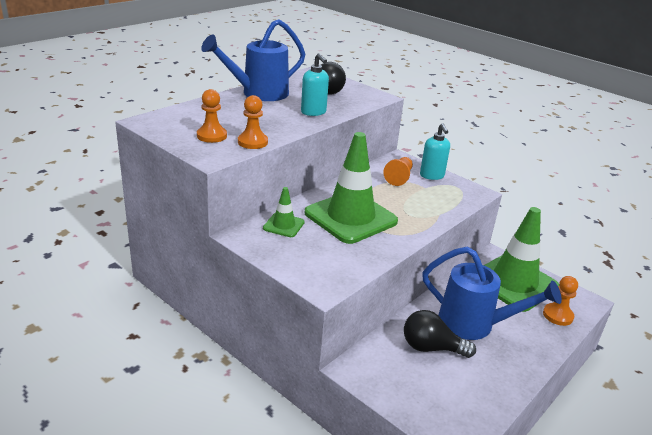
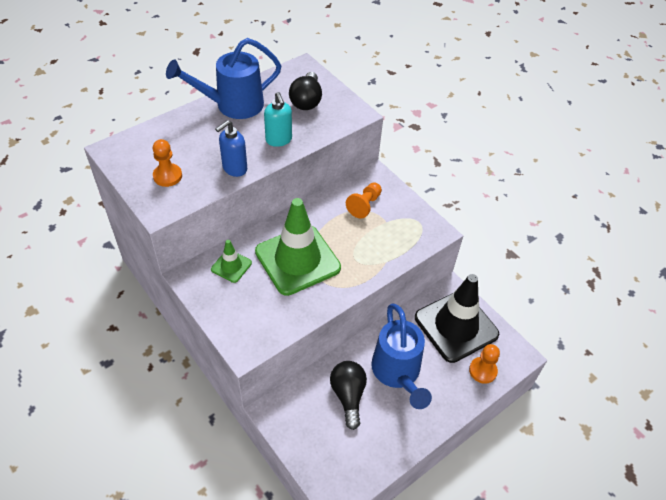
camera: 10 degrees right, 20 degrees up
orange pawn [238,95,268,149] -> none
black light bulb [404,310,476,358] -> black light bulb turned 60 degrees clockwise [330,361,367,430]
turquoise soap dispenser [420,123,450,180] -> none
blue watering can [422,246,562,340] -> blue watering can turned 45 degrees clockwise [371,303,432,409]
green traffic cone [484,207,559,312] -> black traffic cone [415,274,499,363]
none -> blue soap dispenser [215,120,247,177]

